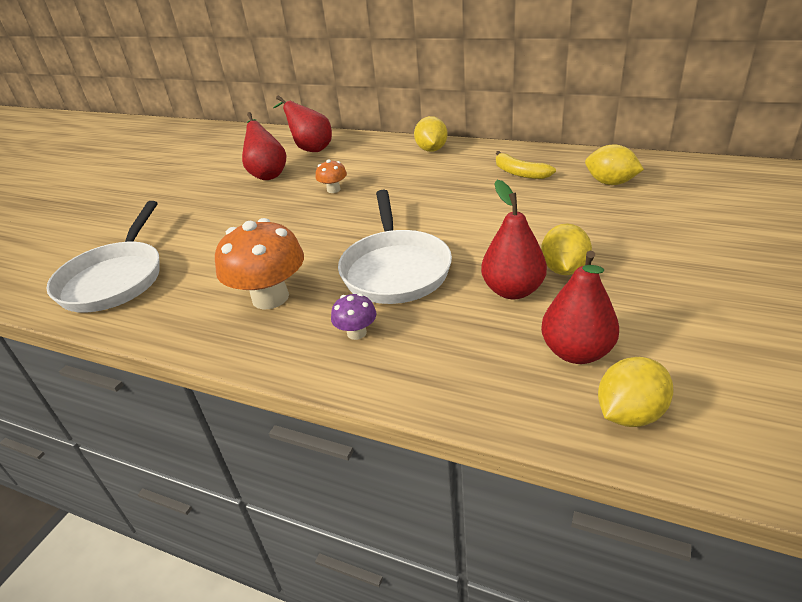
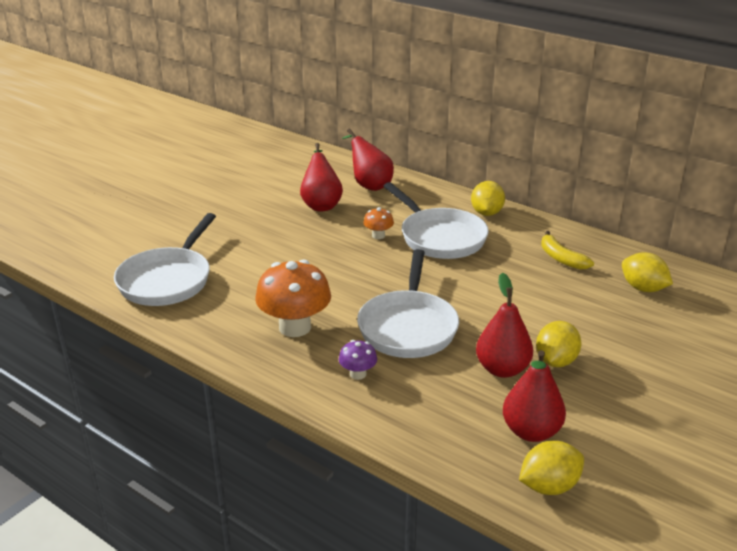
camera: 10 degrees right, 5 degrees down
none -> white pan [384,182,489,259]

